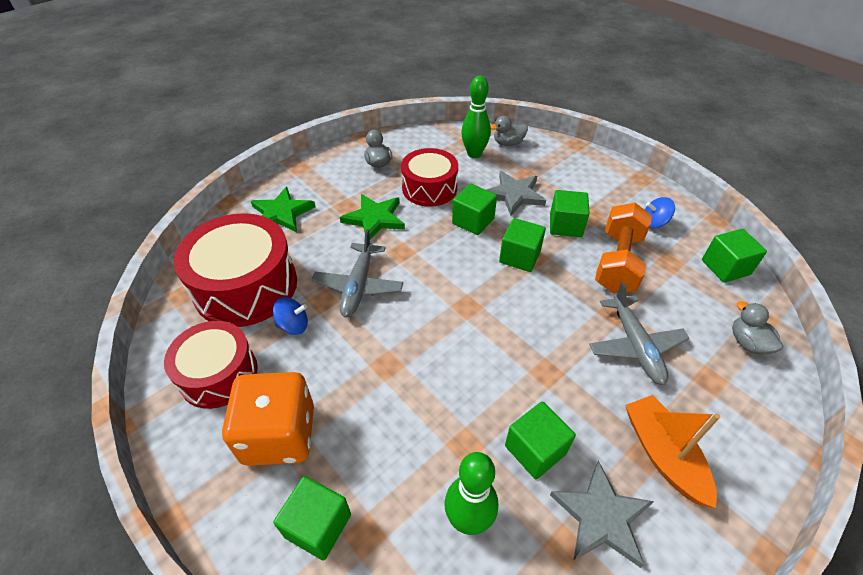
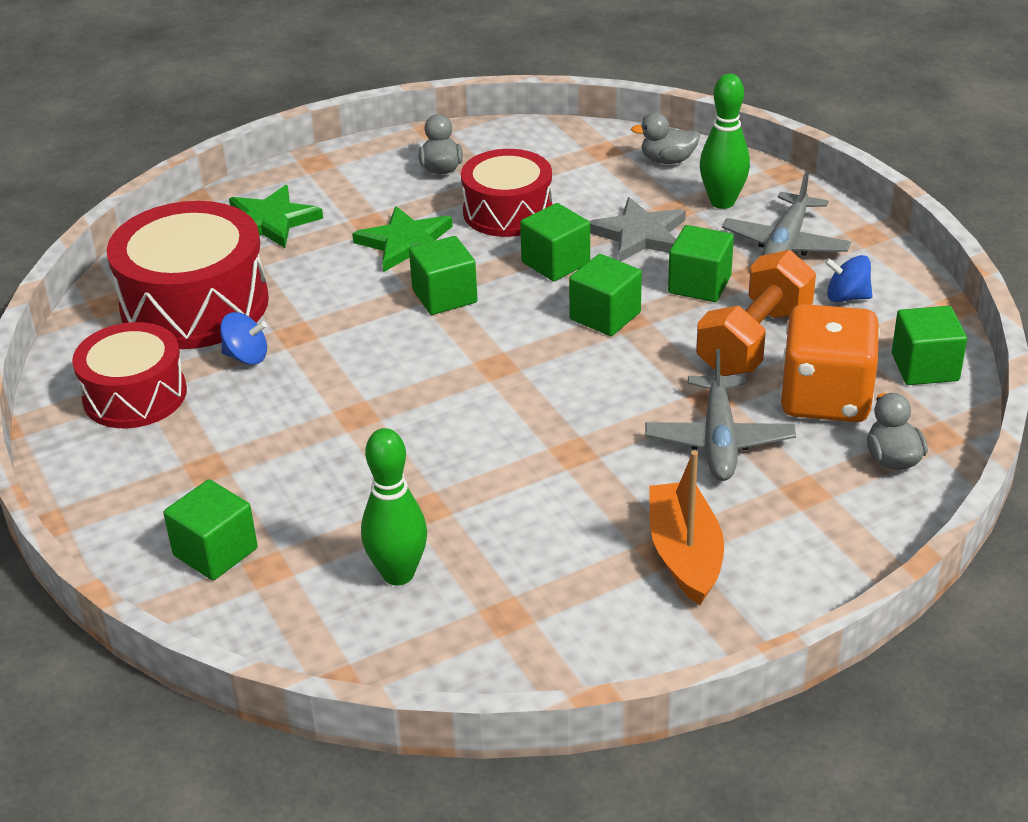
camera: 15 degrees right, 10 degrees down
orange dice [222,372,314,466] -> orange dice moved to [780,304,880,422]
grey plane [311,229,403,317] -> grey plane moved to [722,171,851,256]
green bowling pin [461,76,491,158] -> green bowling pin moved to [700,73,750,209]
green cube [505,402,576,479] -> green cube moved to [409,236,478,315]
grey star [550,461,654,568] -> none

